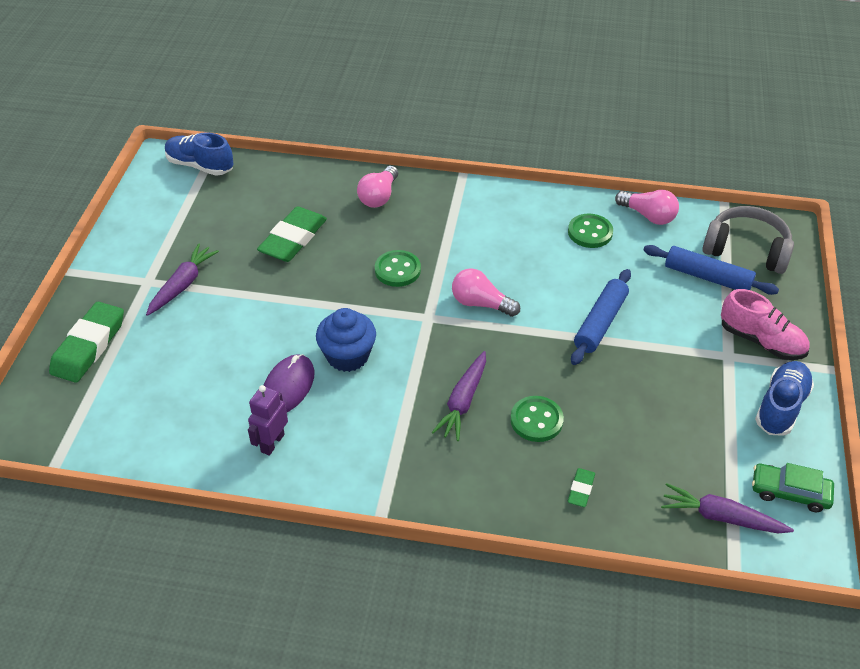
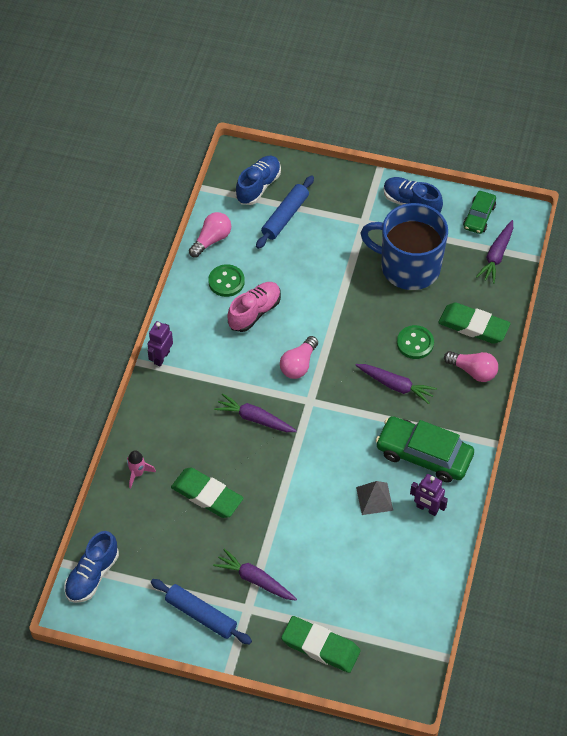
camera: 85 degrees left, 10 degrees up
purple mouse [264,354,314,412] -> grey pyramid [356,481,393,515]
blue cupcake [316,308,376,372] -> none
pink light bulb [357,166,398,208] -> pink light bulb moved to [444,351,498,382]
green button [375,250,421,287] -> purple carrot [214,393,297,432]
green eraser [568,468,595,507] -> green eraser [438,302,511,344], size x2.12
blue rolling pin [571,269,631,365] -> blue rolling pin moved to [151,579,252,645]
grey headphones [702,206,794,274] -> blue shoe [235,156,281,205]
pink shoe [721,289,810,360] -> pink shoe moved to [227,282,281,332]
none -> pink rocket [127,450,156,488]
none -> purple robot [148,321,173,366]
none -> blue mug [361,203,448,290]
none -> green car [376,416,474,482]

